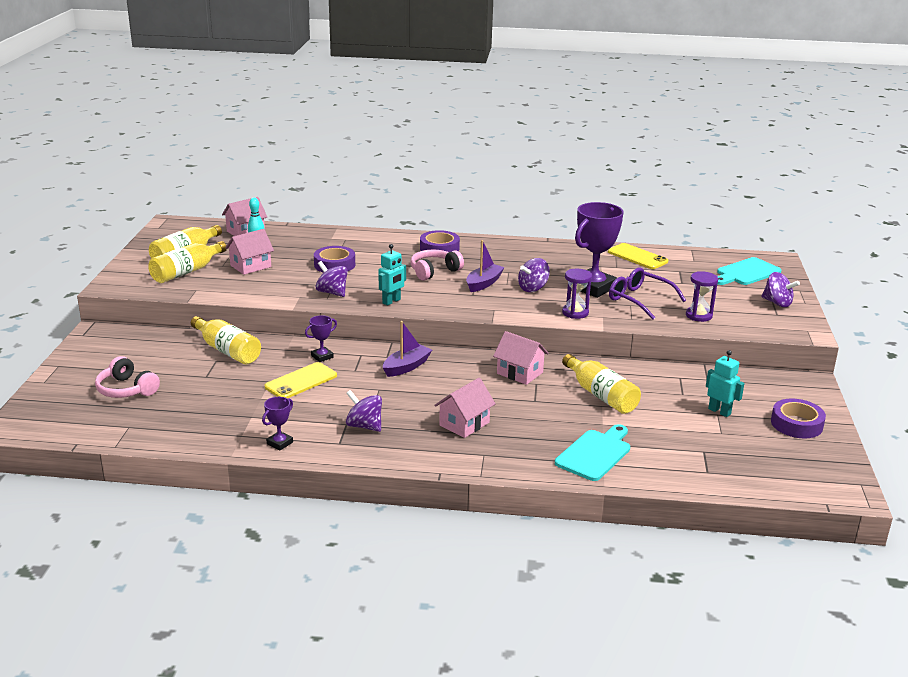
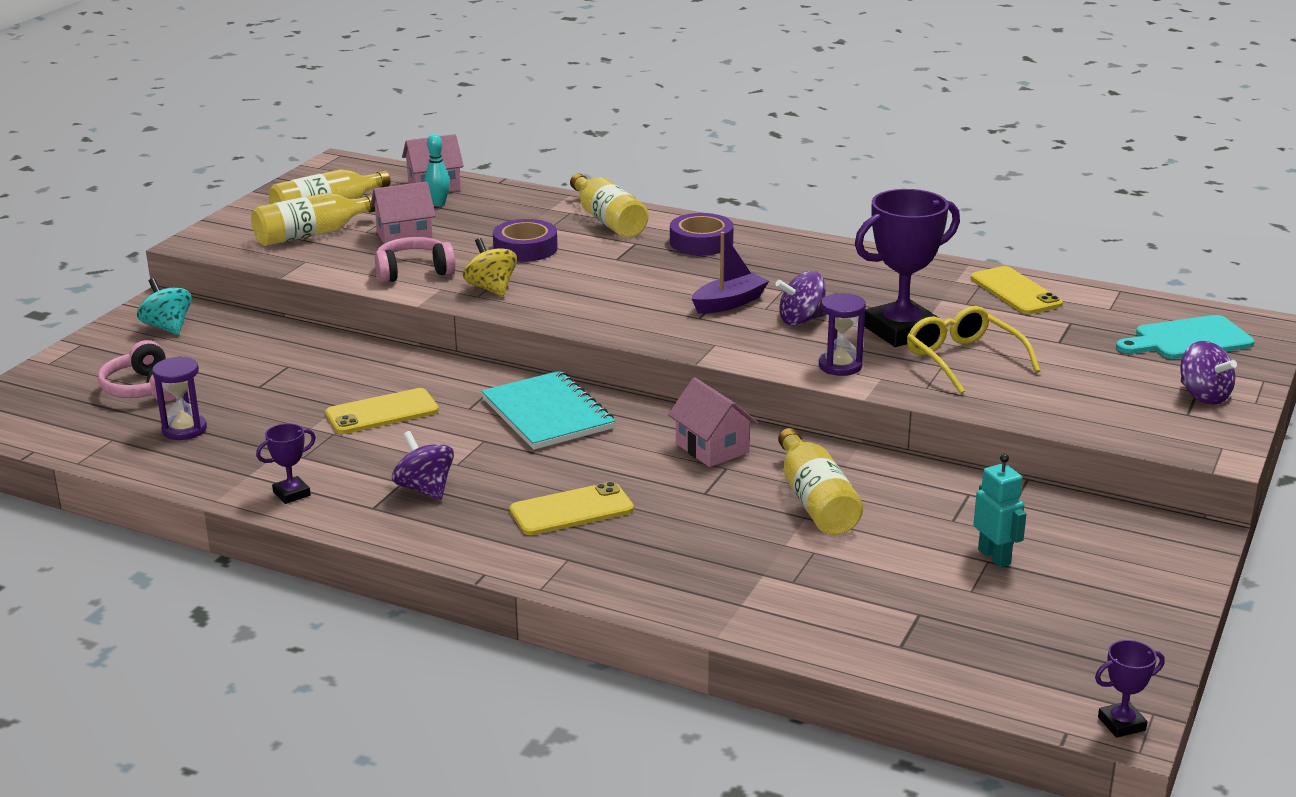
camera: 20 degrees right, 0 degrees up
yellow bottle [191,316,261,364] -> yellow bottle moved to [570,173,649,238]
purple trophy [305,315,337,362] -> purple trophy moved to [1095,640,1165,738]
purple spinning top [315,261,348,297] -> yellow spinning top [463,238,517,297]
turquoise robot [379,244,406,306] -> none
purple boat [383,321,432,377] -> turquoise notebook [481,371,615,450]
pink headphones [410,250,464,281] -> pink headphones moved to [375,237,456,283]
pink house [434,378,496,438] -> yellow phone [510,481,634,535]
turquoise cutting board [555,424,630,481] -> none
purple glasses [609,267,686,320] -> yellow glasses [907,306,1040,394]
purple hourglass [686,271,718,322] -> purple hourglass moved to [152,356,207,440]
purple tape [771,398,826,438] -> none
none -> turquoise spinning top [137,278,192,335]

